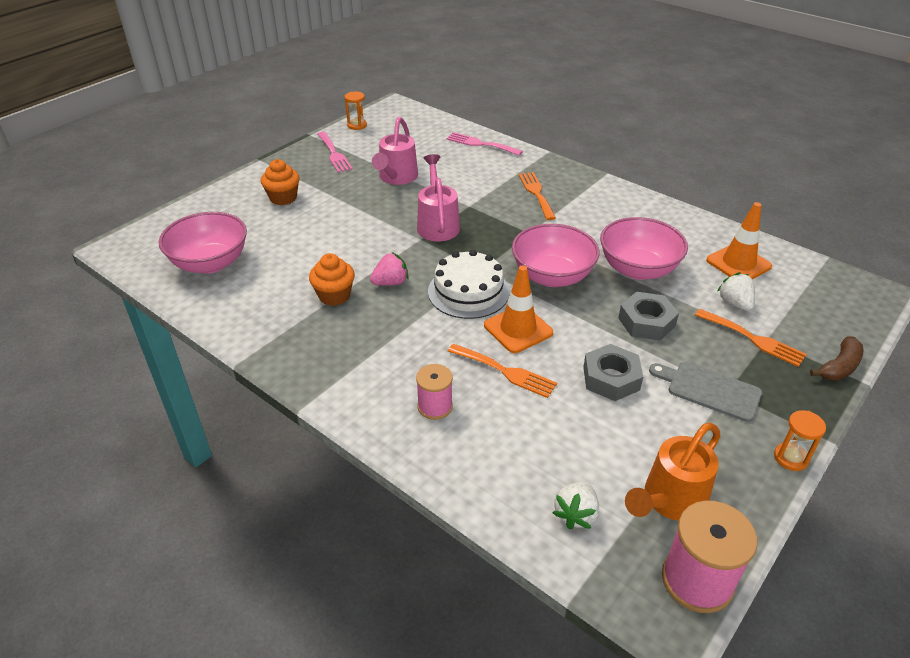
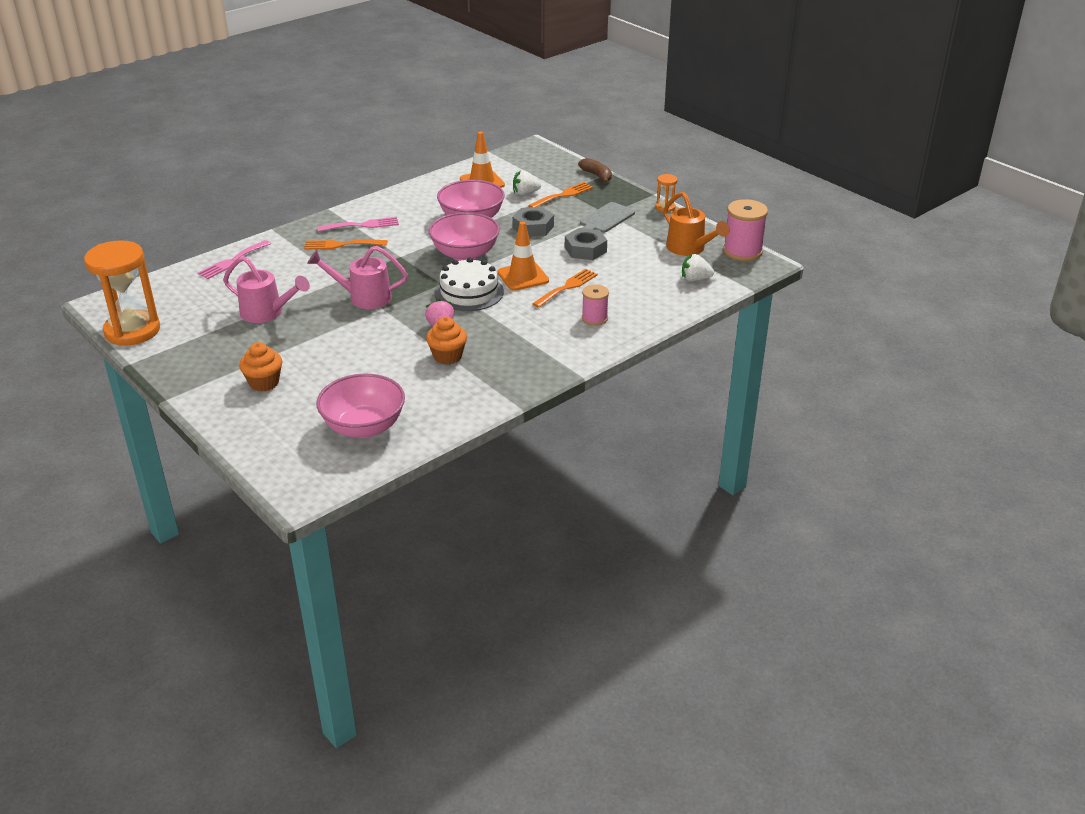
camera: 80 degrees left, 5 degrees down
pink fork [318,132,353,173] -> pink fork moved to [318,217,399,232]
orange hourglass [344,92,367,130] -> orange hourglass [84,240,160,346], size x2.32
white strawberry [553,482,599,530] -> white strawberry turned 150 degrees clockwise [682,254,714,281]

